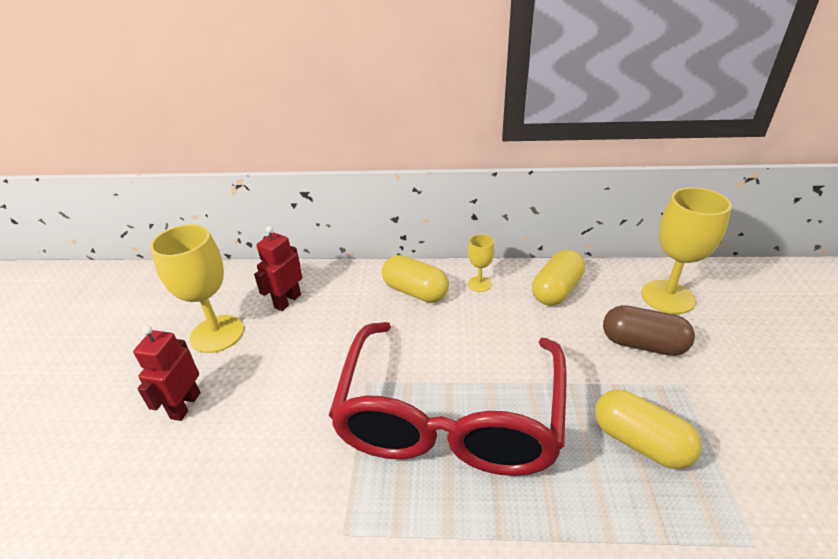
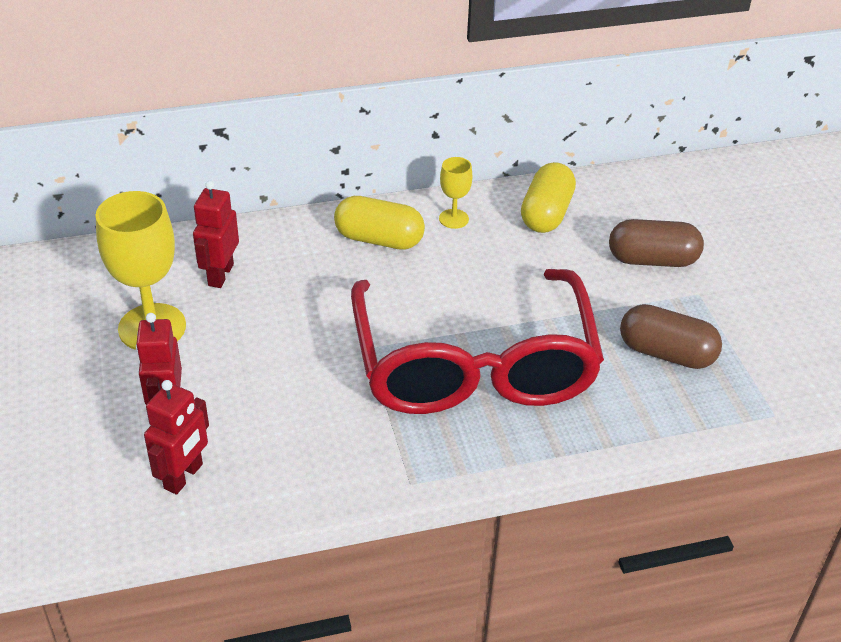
camera: 20 degrees left, 5 degrees up
yellow capsule [595,390,702,469] -> brown capsule [620,304,722,369]
yellow goblet [641,187,732,314] -> none
none -> red robot [144,380,209,494]

